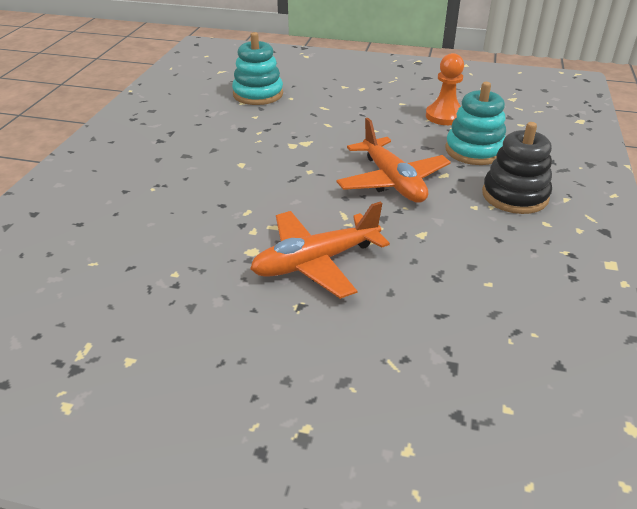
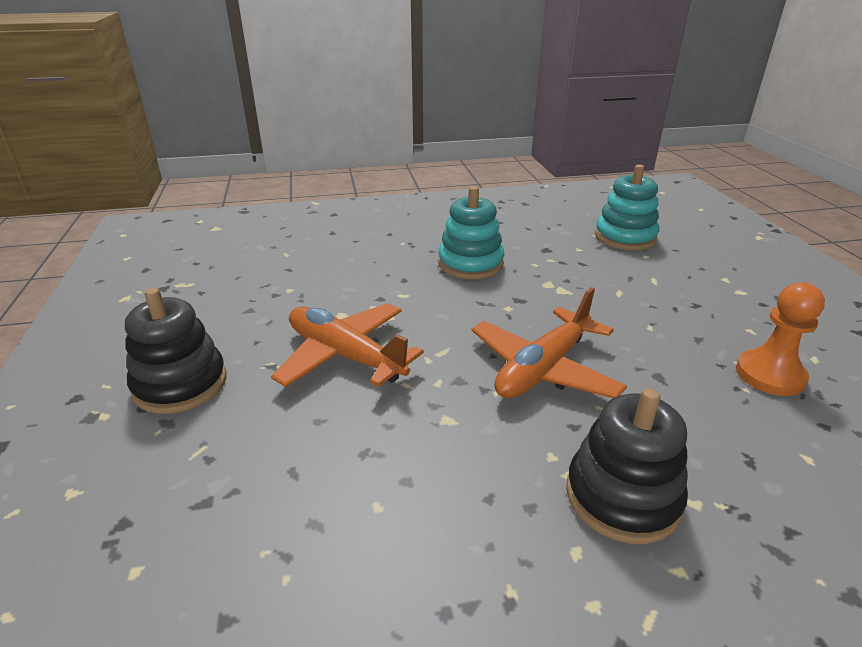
camera: 65 degrees right, 5 degrees down
turquoise stacking toy [445,82,506,165] -> turquoise stacking toy moved to [438,186,504,279]
none -> black stacking toy [125,288,226,414]

